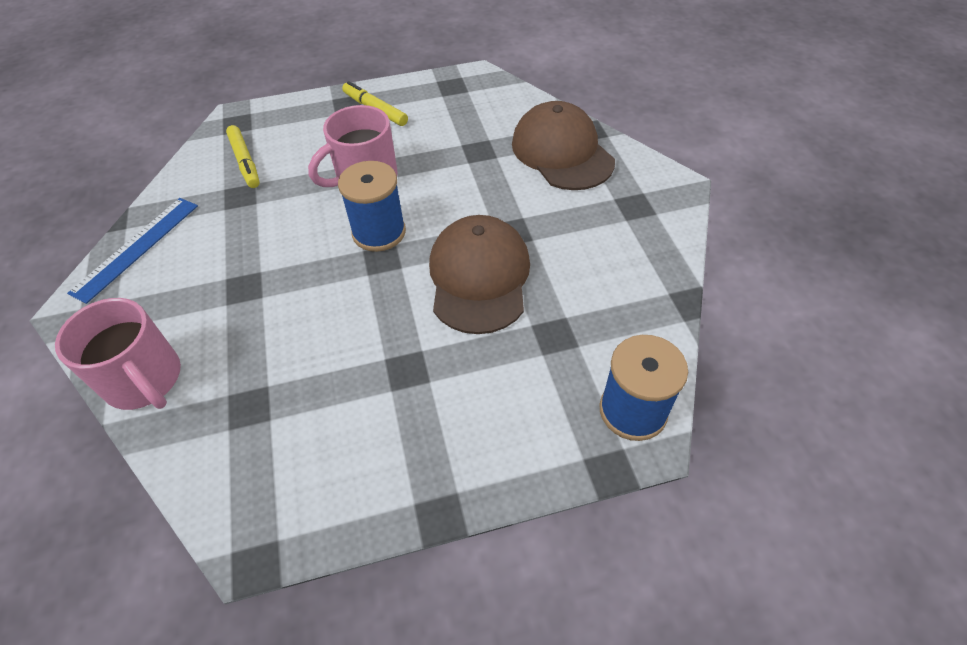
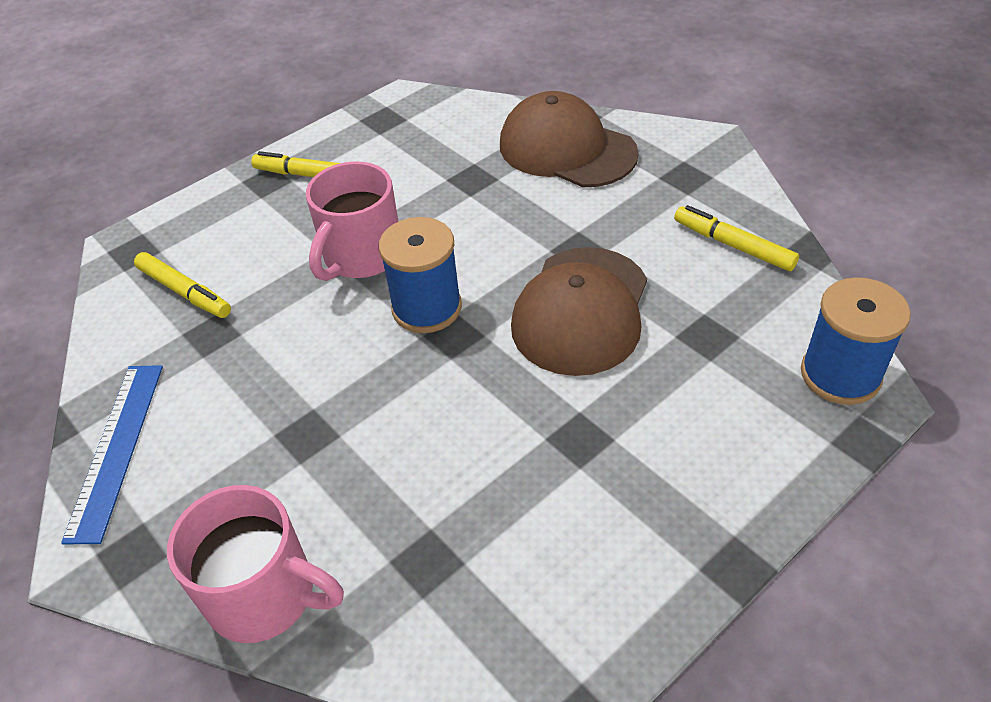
camera: 25 degrees left, 5 degrees down
brown cap [429,215,530,334] -> brown cap turned 135 degrees counterclockwise [511,247,647,376]
none -> yellow marker [674,205,799,271]

